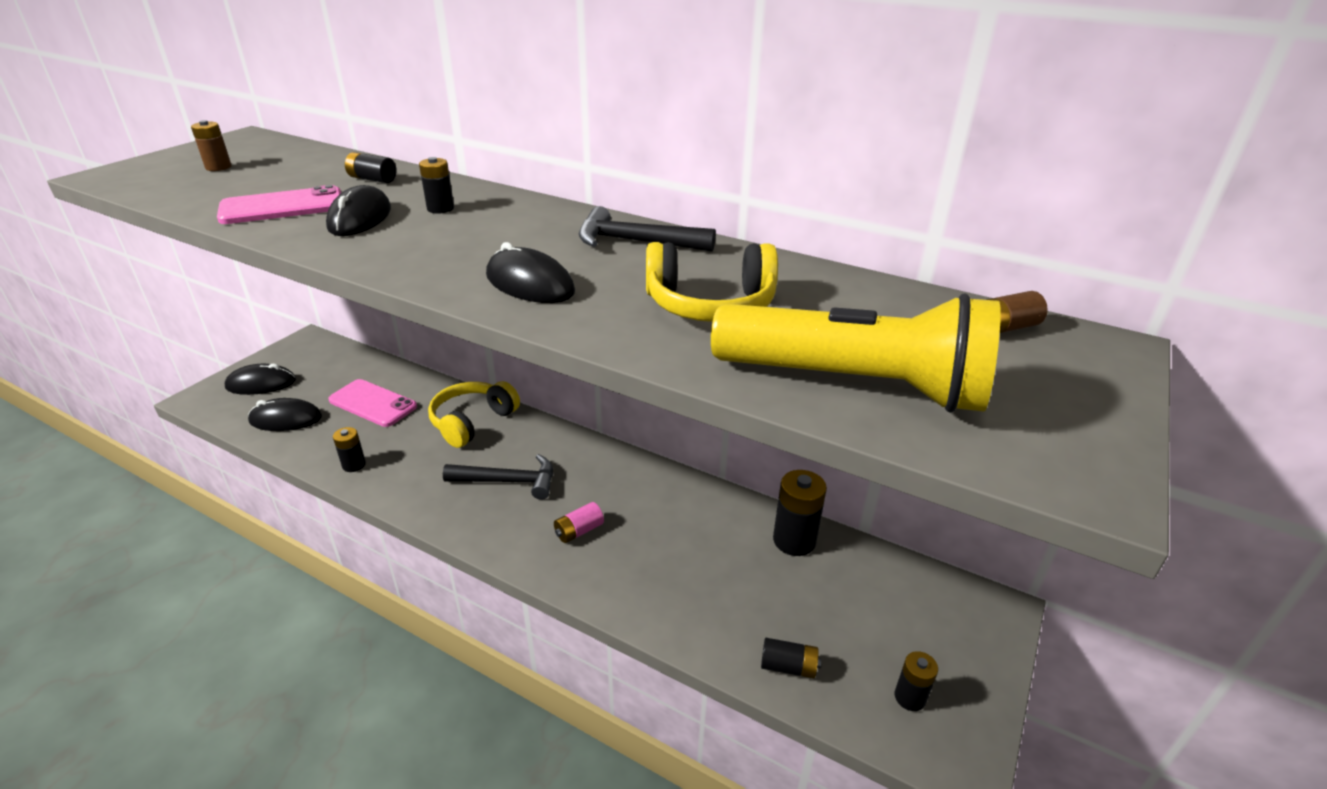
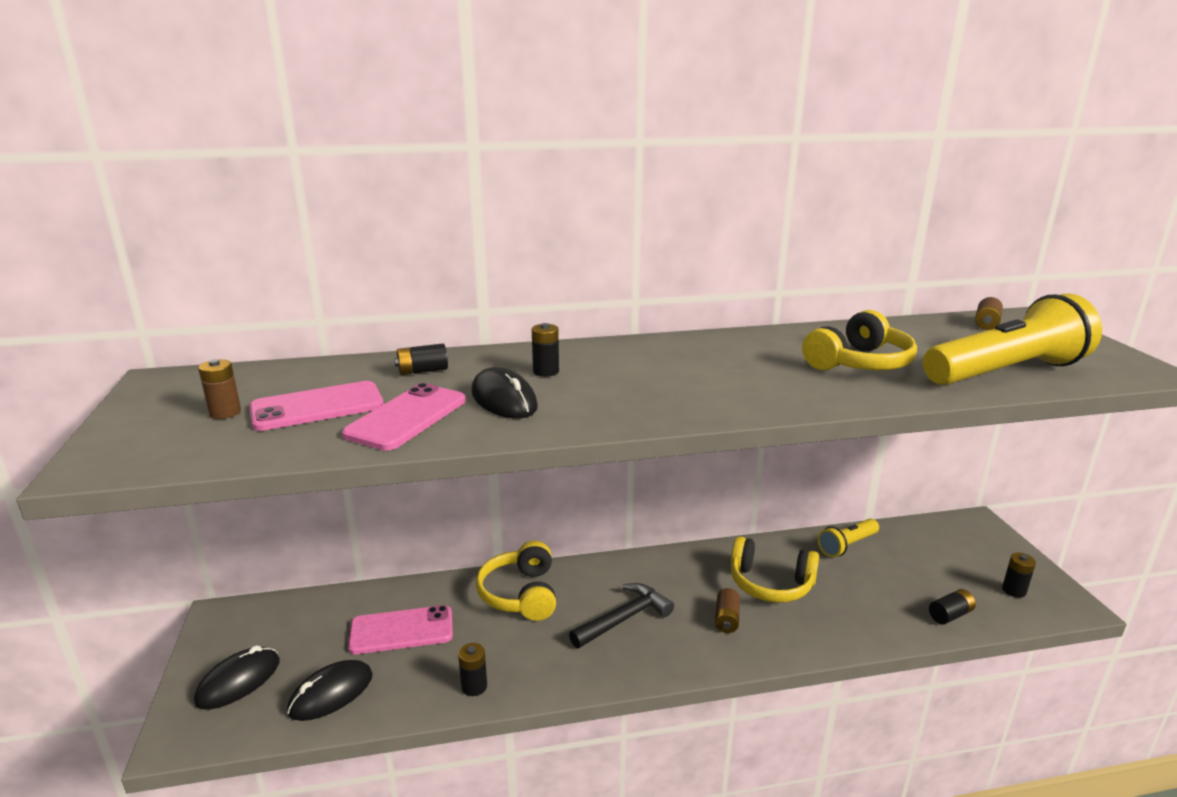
camera: 40 degrees left, 10 degrees down
black mouse [486,242,575,303] -> none
pink battery [554,502,604,543] -> brown battery [715,588,740,633]
black hammer [579,206,716,252] -> none
black battery [773,470,827,556] -> yellow flashlight [818,519,879,557]
none -> pink phone [249,381,384,431]
none -> yellow headphones [731,536,819,603]

